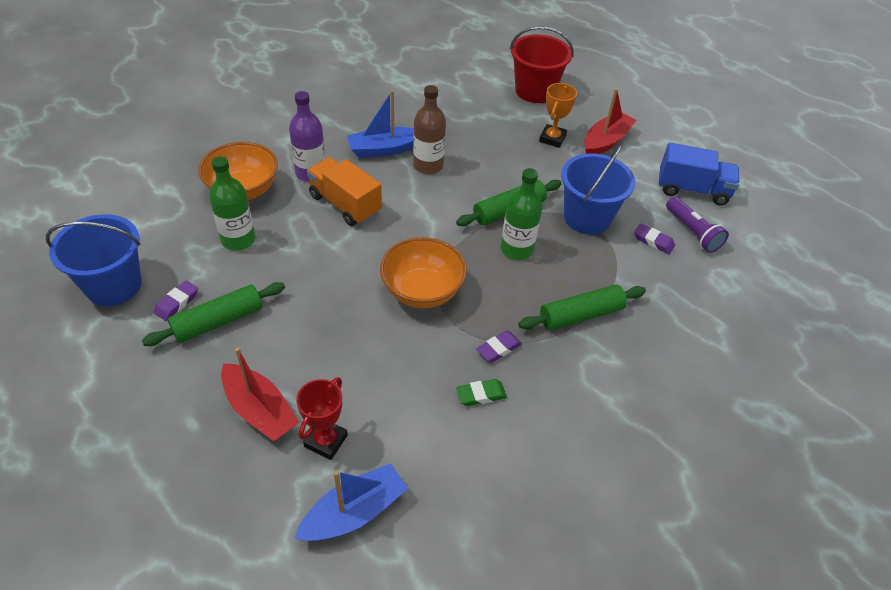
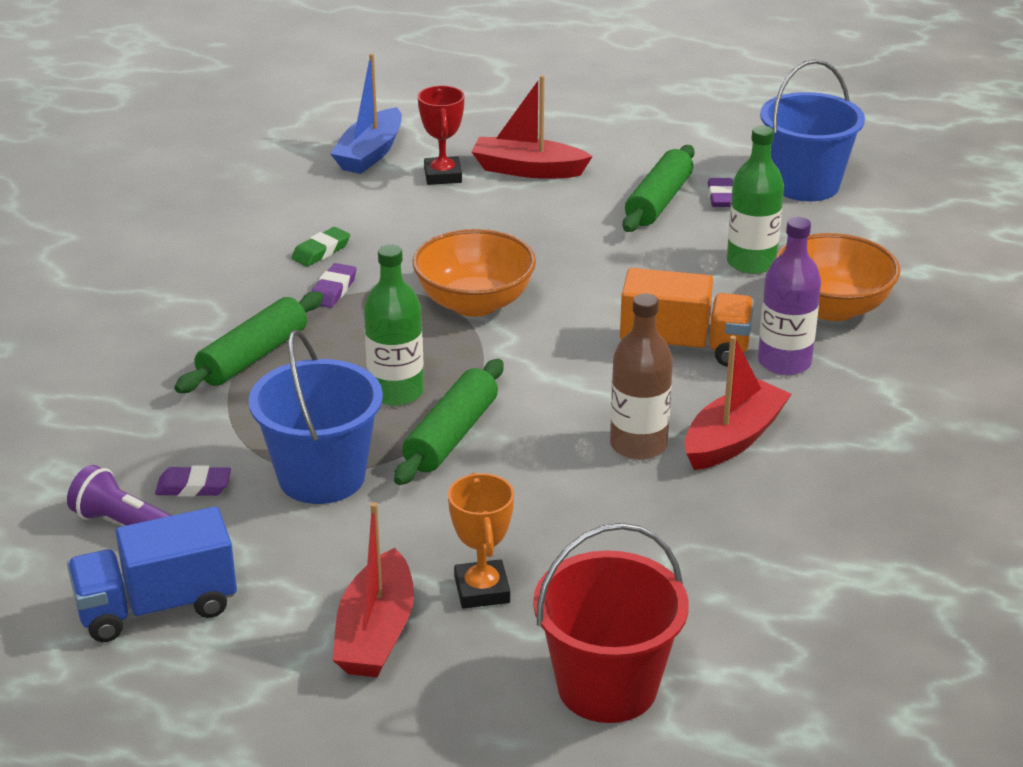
camera: 150 degrees right, 15 degrees down
blue boat [347,90,414,158] -> red boat [685,336,792,470]

